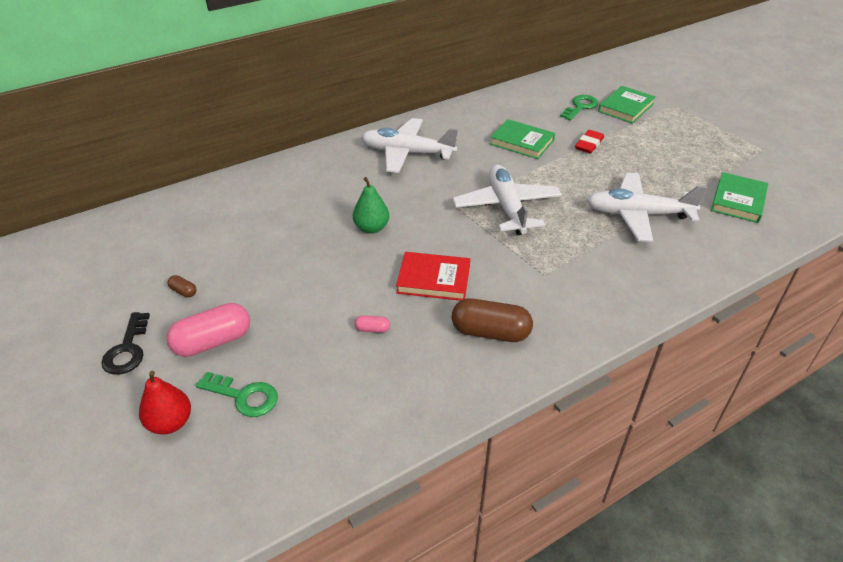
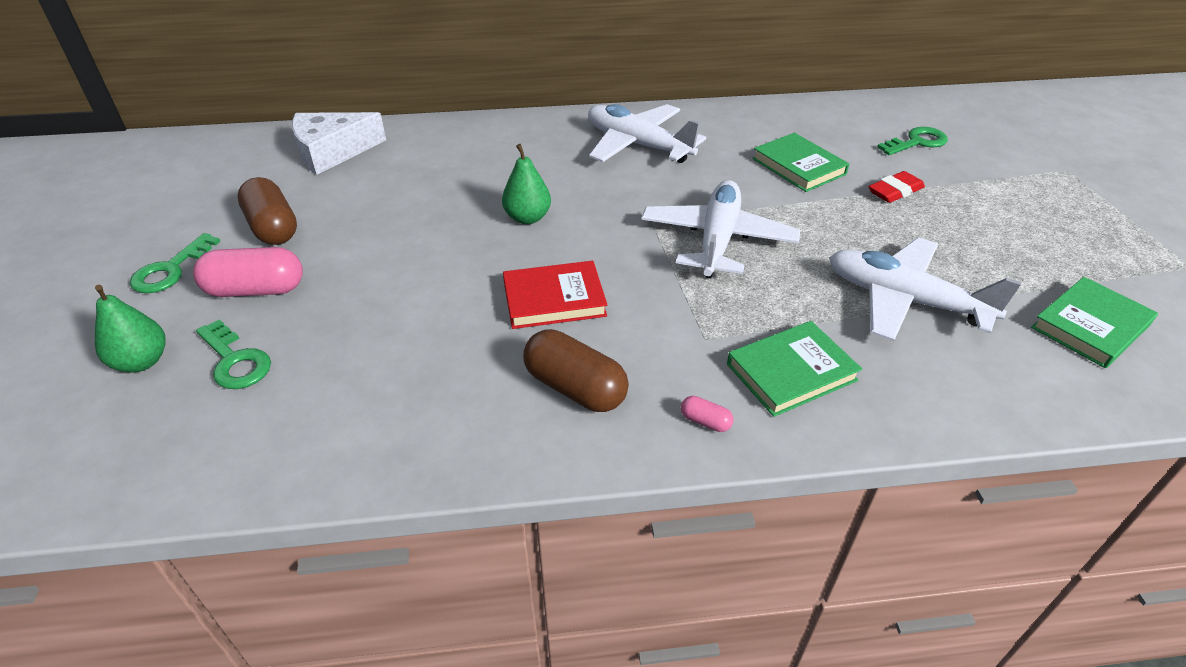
camera: 25 degrees right, 0 degrees up
black key [101,312,150,375] -> green key [130,233,220,293]
red pear [139,371,191,435] -> green pear [95,285,166,373]
brown capsule [167,275,197,298] -> brown capsule [237,177,297,245], size x2.25
pink capsule [355,315,390,333] -> pink capsule moved to [681,396,733,432]
red book [396,252,470,301] -> red book turned 45 degrees counterclockwise [503,261,607,329]
green book [598,86,656,124] -> green book moved to [727,321,862,417]
none -> white cheese [292,112,386,175]

